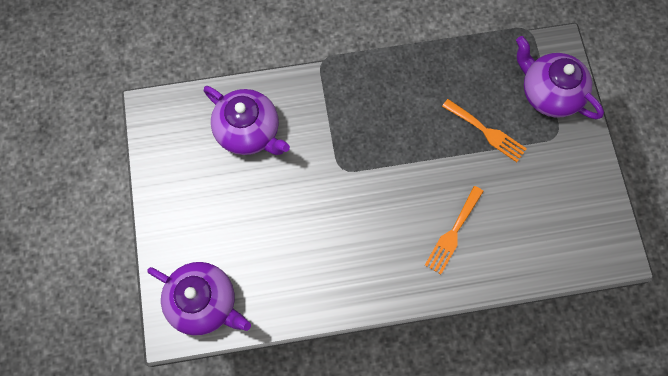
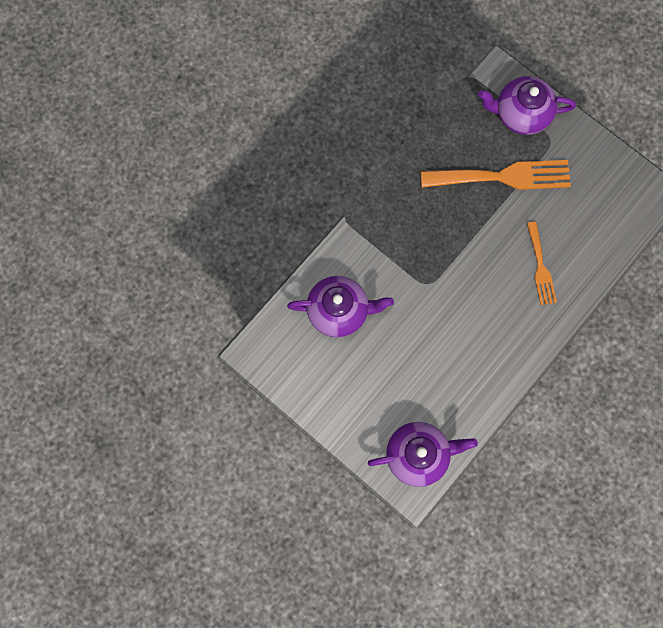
camera: 40 degrees left, 5 degrees up
orange fork [442,99,527,162] -> orange fork [421,160,571,190], size x1.78

